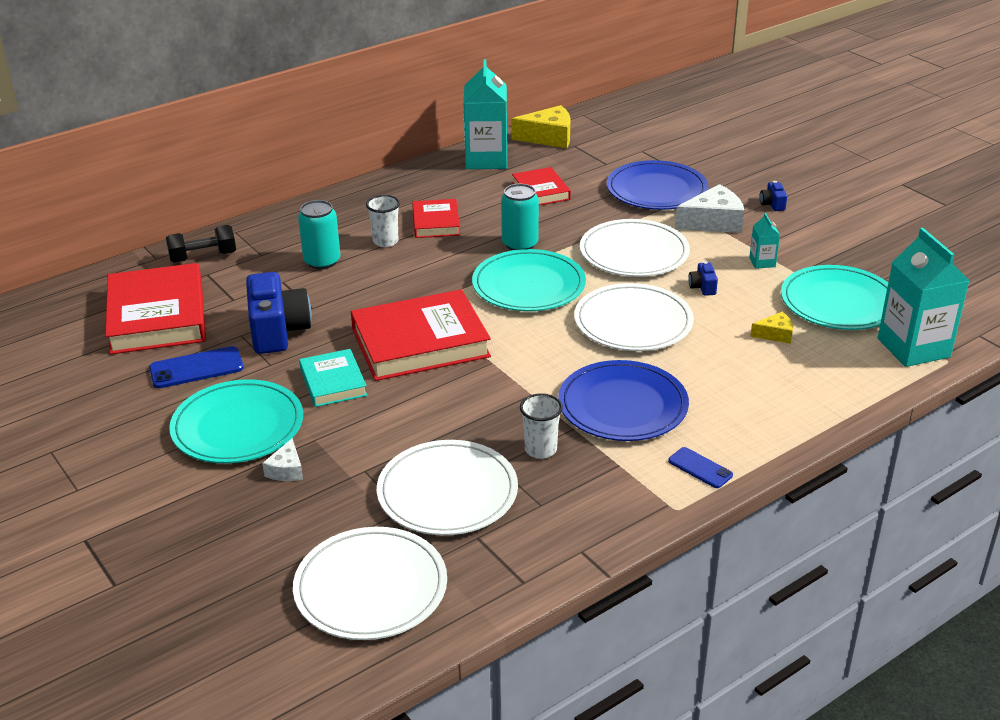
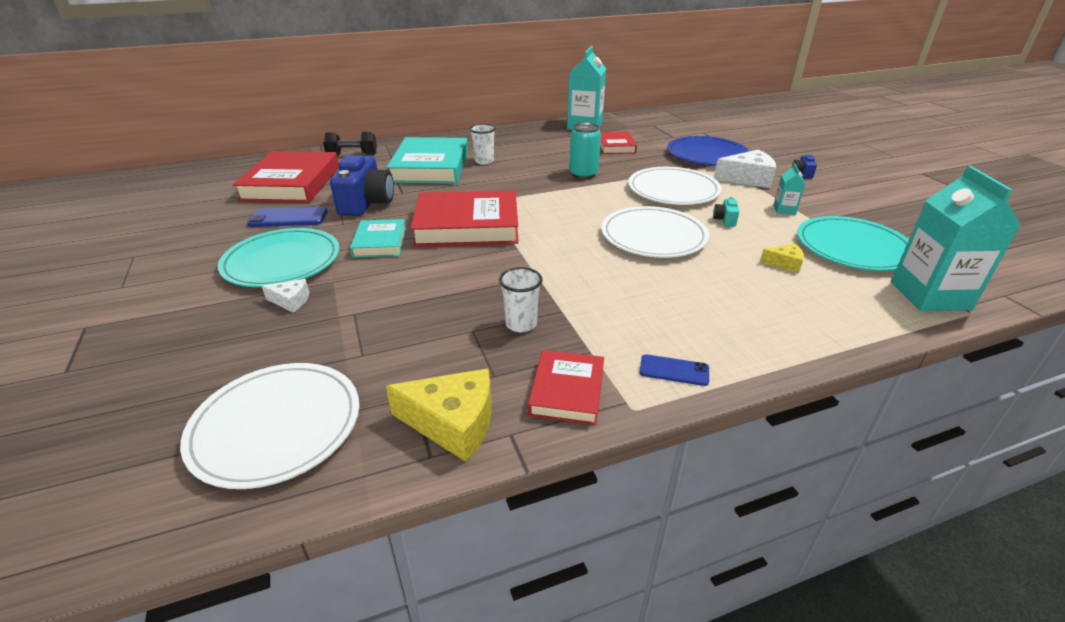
camera: 15 degrees right, 0 degrees up
white cheese [262,438,303,481] -> white cheese turned 105 degrees counterclockwise [262,279,309,313]
turquoise can [298,200,340,269] -> turquoise book [387,137,468,184]
white plate [377,440,518,535] -> none
red book [412,199,460,238] -> red book moved to [528,350,604,425]
turquoise plate [472,249,586,311] -> none
yellow cheese [511,105,570,148] -> yellow cheese moved to [386,368,492,462]
blue plate [558,360,689,441] -> none
blue phone [668,447,733,488] -> blue phone turned 45 degrees counterclockwise [640,354,709,386]
blue camera [688,261,718,296] -> turquoise camera [713,197,739,227]

